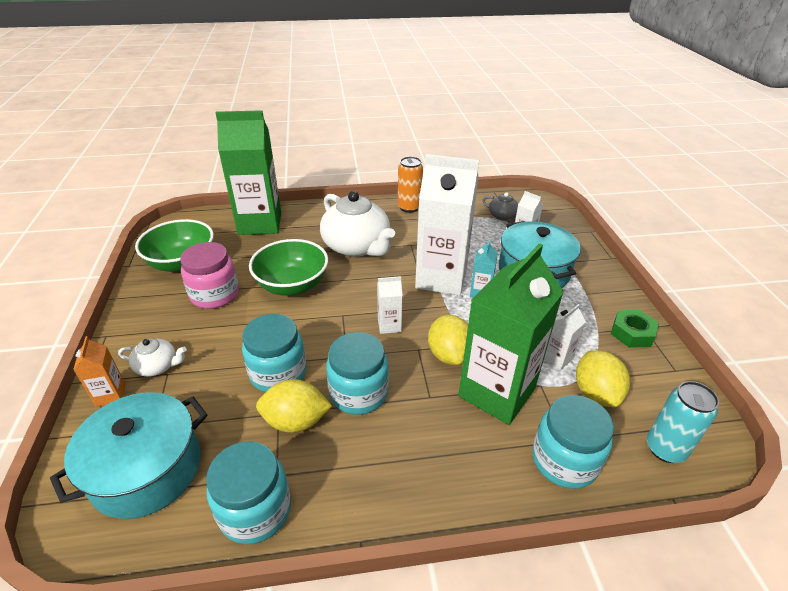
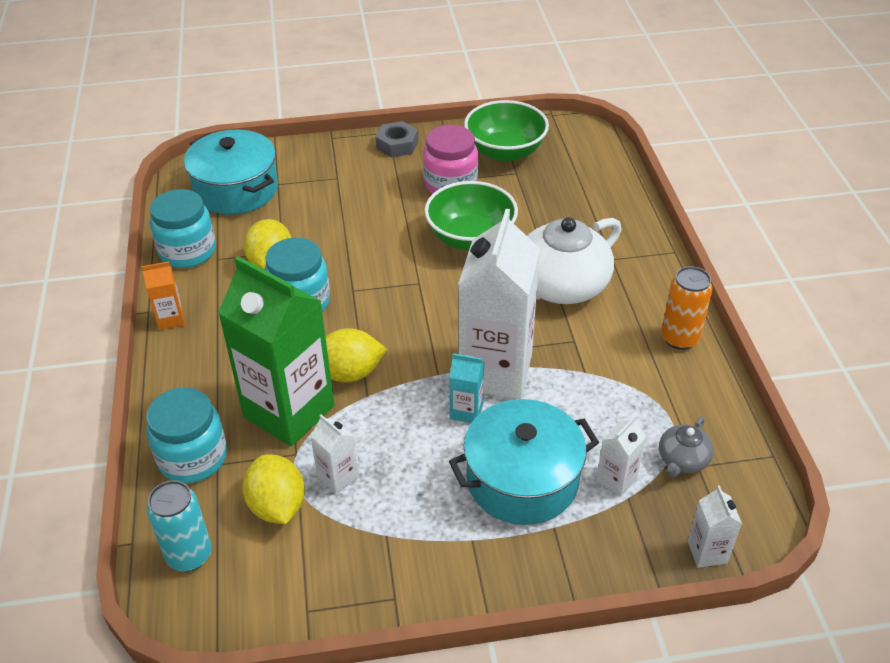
camera: 90 degrees right, 5 degrees up
orange carton [73,336,125,407] -> orange carton moved to [142,261,185,330]
white teapot [118,338,187,377] -> none
green carton [215,110,281,235] -> none
turquoise jar [242,314,306,392] -> none
white carton [377,276,403,334] -> white carton moved to [688,485,742,568]
yellow lemon [576,350,630,407] -> yellow lemon turned 75 degrees clockwise [243,454,305,524]
green nut [611,310,659,348] -> none
none -> grey nut [376,121,418,157]

